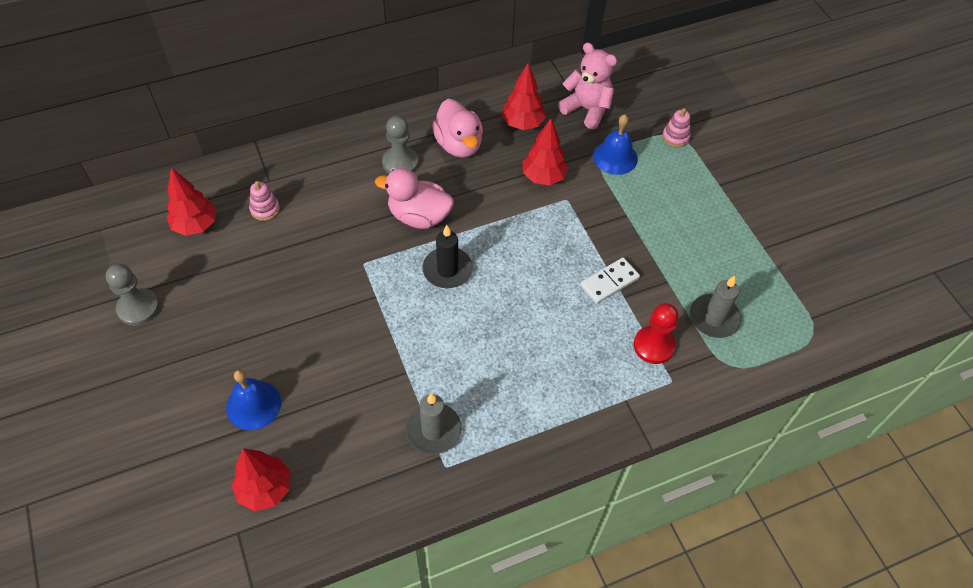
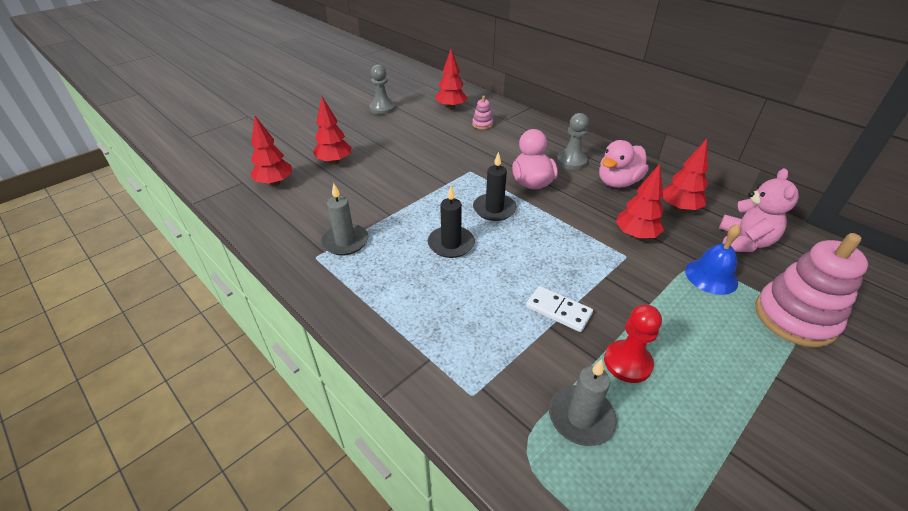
camera: 70 degrees right, 15 degrees down
blue bell [226,370,281,430] -> red tree [313,97,351,165]
red pawn [634,303,679,364] -> red pawn moved to [604,304,662,383]
pink stacking toy [662,108,691,147] -> pink stacking toy [755,233,868,347], size x2.23
none -> black candle [428,186,475,258]

